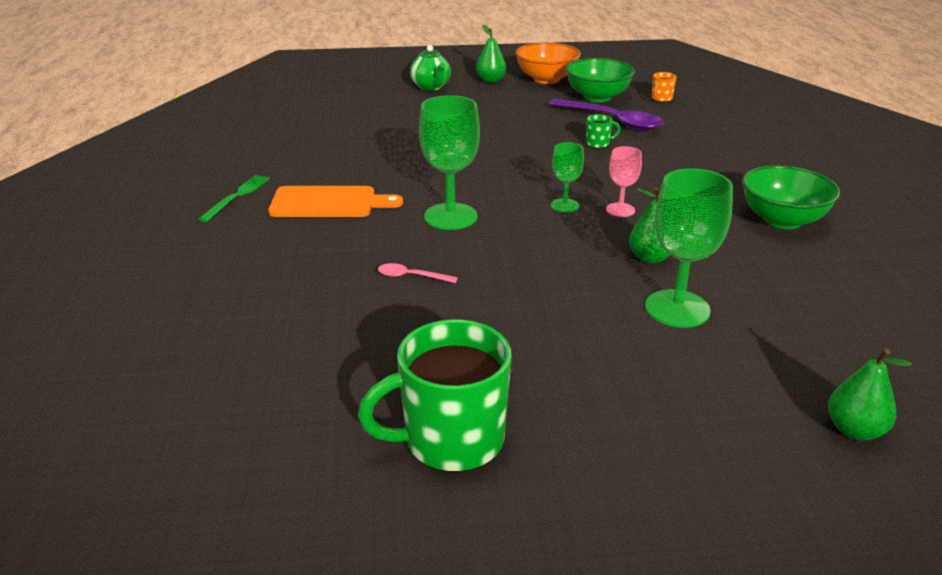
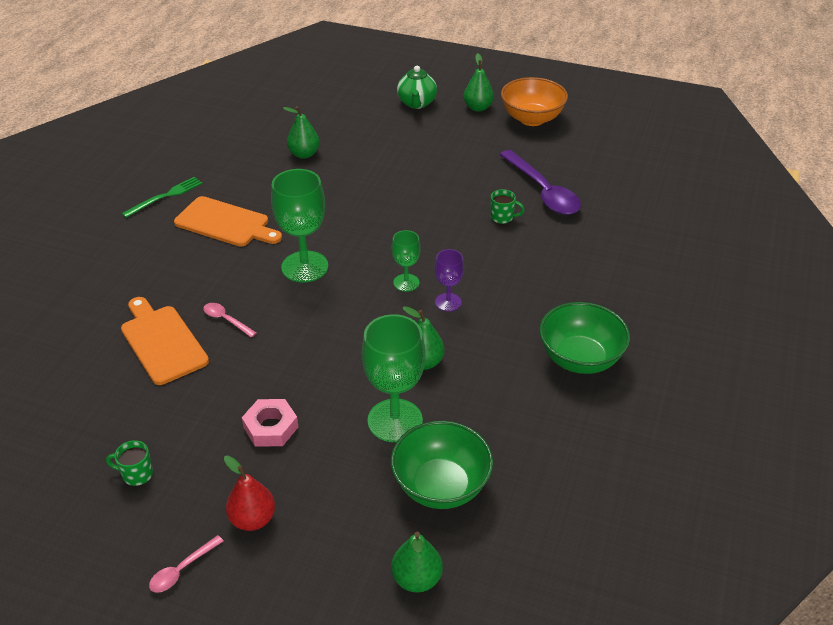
camera: 25 degrees right, 10 degrees up
green mug [358,319,512,473] -> green mug [106,440,153,486], size x0.41
green bowl [566,58,635,102] -> green bowl moved to [391,421,493,509]
pink goblet [606,146,642,217] -> purple goblet [435,249,464,312]
orange mug [652,72,677,102] -> none
none -> orange cutting board [121,297,209,385]
none -> pink spoon [149,535,223,593]
none -> red pear [224,455,275,531]
none -> pink nut [242,399,298,447]
none -> green pear [283,106,320,159]

